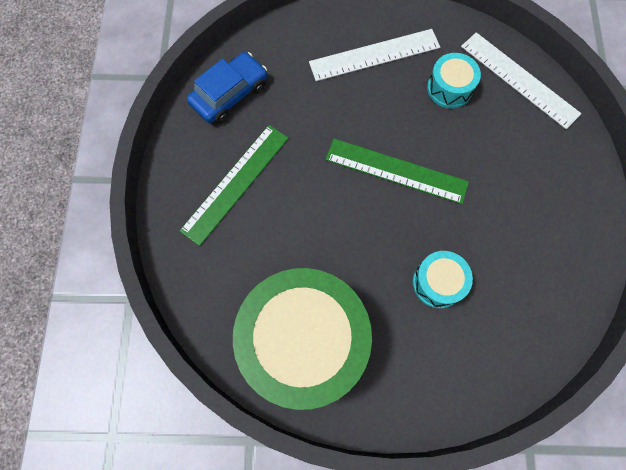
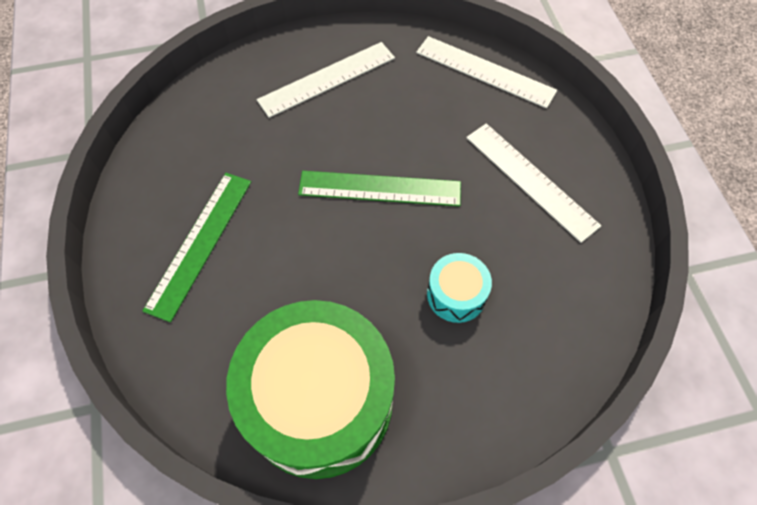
camera: 15 degrees left, 10 degrees down
blue car [187,52,267,123] -> none
turquoise drum [427,53,481,109] -> none
none -> white ruler [466,123,601,243]

